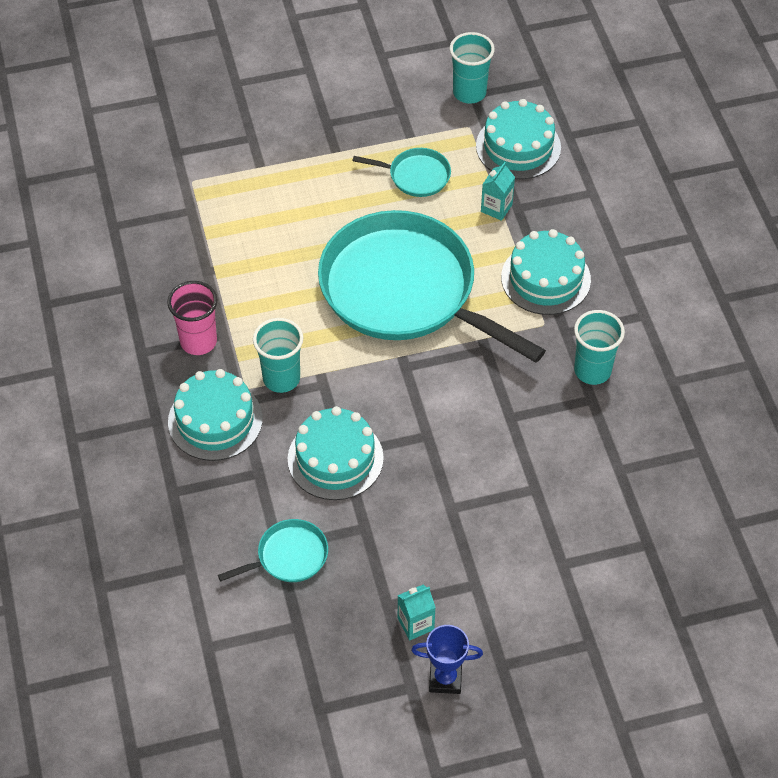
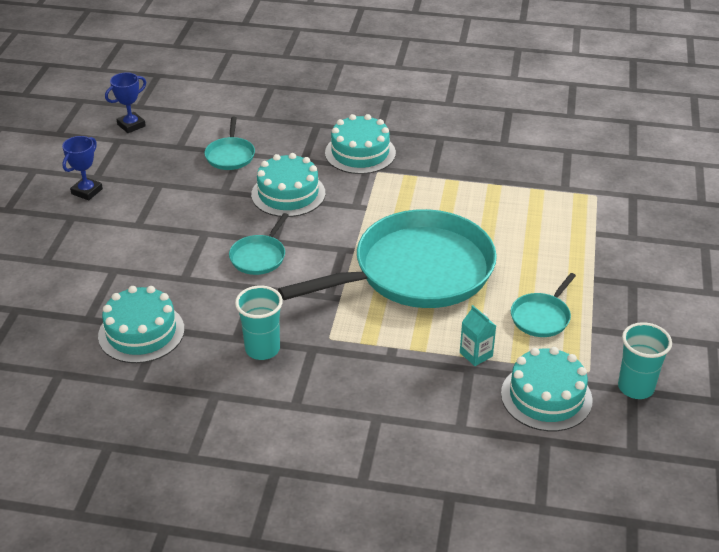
camera: 115 degrees right, 15 degrees down
pink cup [167,281,217,355] -> none
turquoise cup [253,318,303,393] -> none
turquoise carton [398,585,436,640] -> none
turquoise cake [501,229,591,315] -> turquoise cake moved to [98,286,185,363]
none -> blue trophy [105,72,146,133]
none -> turquoise pan [229,213,289,275]

